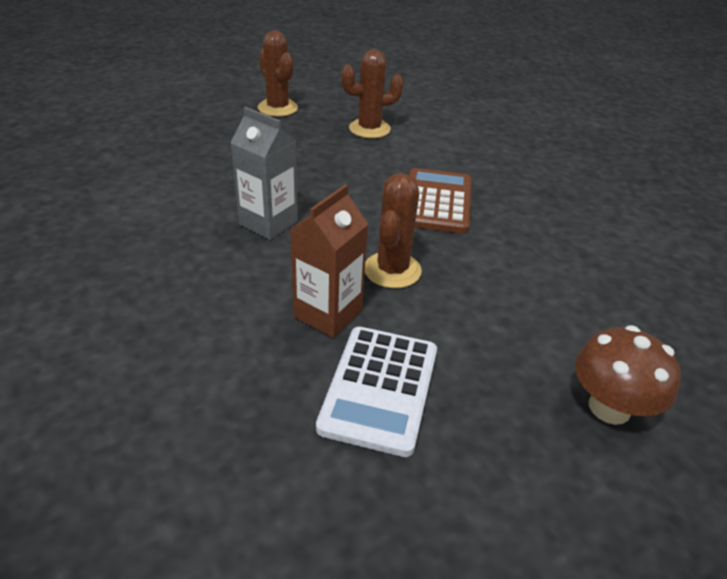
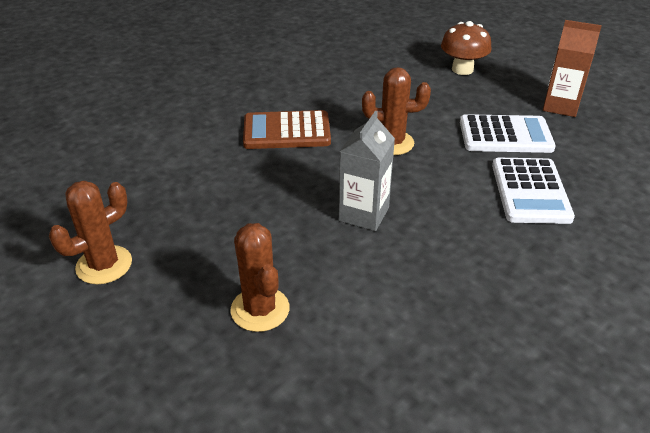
camera: 100 degrees left, 0 degrees up
brown carton [290,184,368,338] -> brown carton moved to [543,20,602,117]
brown cactus [341,49,404,138] -> brown cactus moved to [230,223,290,332]
none -> white calculator [492,158,575,224]

